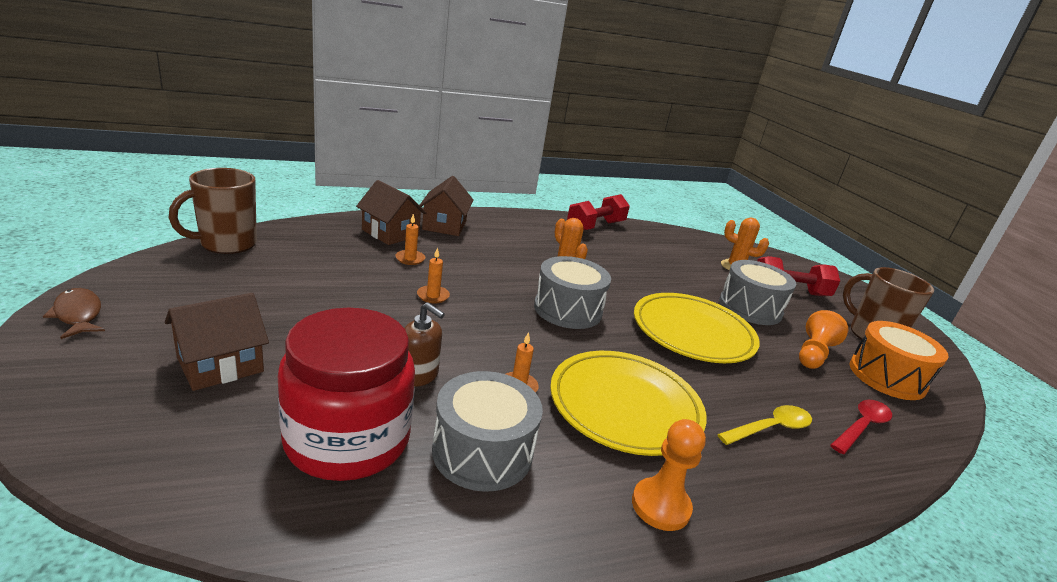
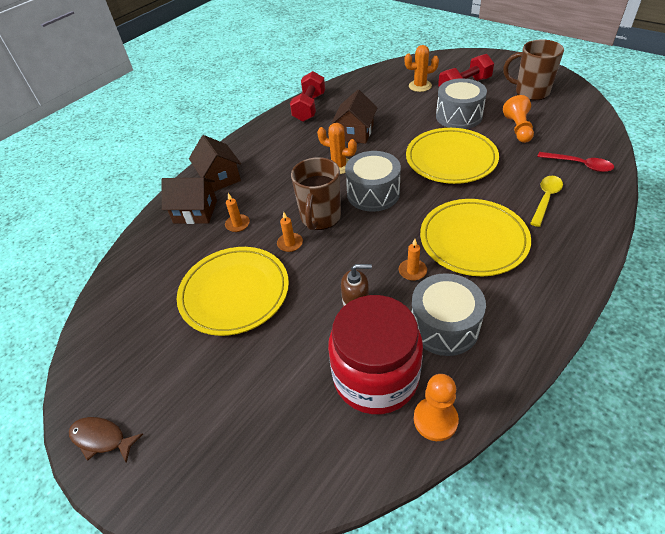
camera: 25 degrees left, 20 degrees up
brown house [165,293,269,391] -> brown house moved to [331,90,378,144]
brown mug [169,168,257,254] -> brown mug moved to [291,157,341,230]
orange pawn [632,419,706,531] -> orange pawn moved to [414,374,459,441]
red spoon [830,400,892,454] -> red spoon turned 105 degrees clockwise [537,152,614,172]
orange drum [849,321,949,400] -> none
none -> yellow plate [177,247,289,336]

